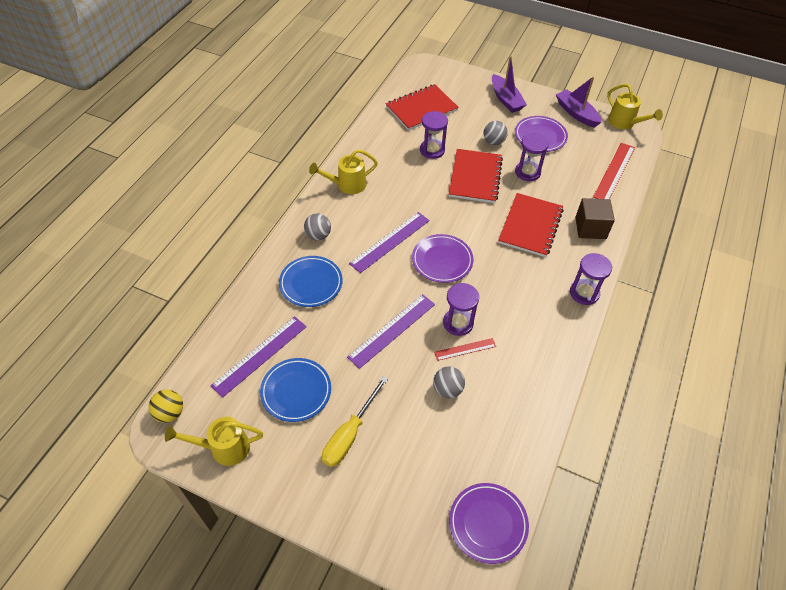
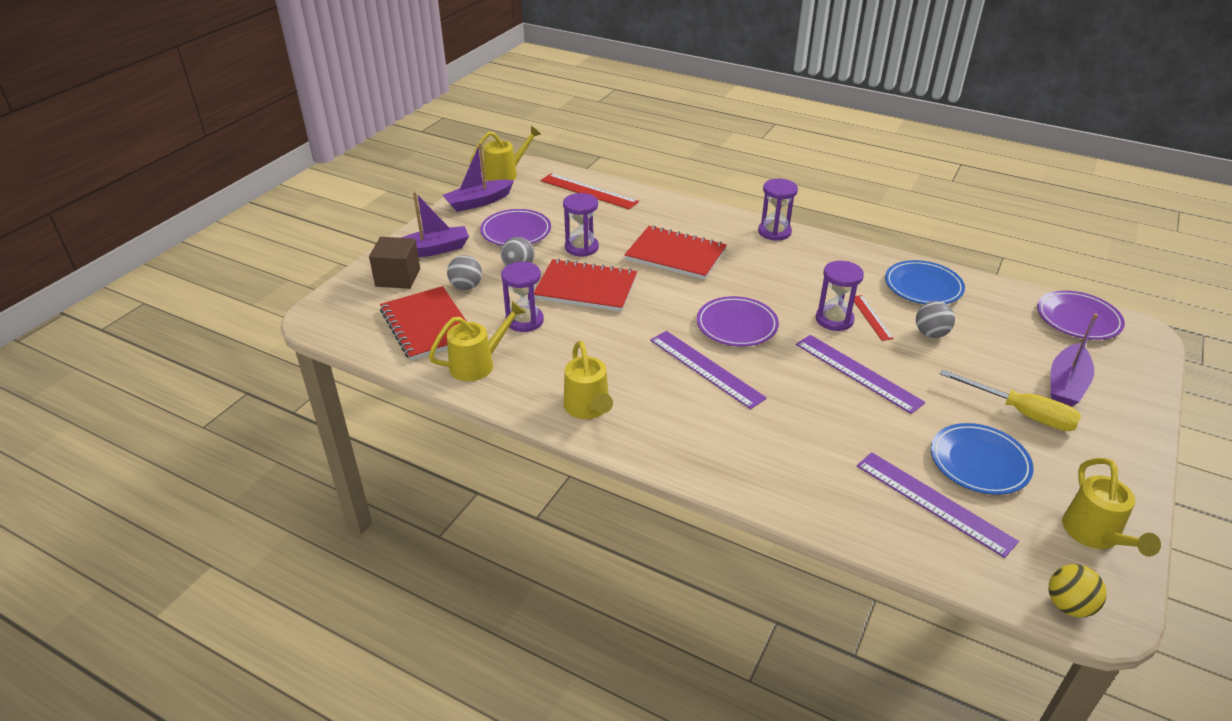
camera: 85 degrees left, 15 degrees down
blue plate [279,256,343,307] -> blue plate moved to [885,260,965,304]
grey ball [304,213,331,241] -> grey ball moved to [447,255,482,290]
brown cube [575,198,615,239] -> brown cube moved to [369,237,420,289]
none -> yellow watering can [428,301,526,381]
none -> purple boat [1051,314,1098,407]

